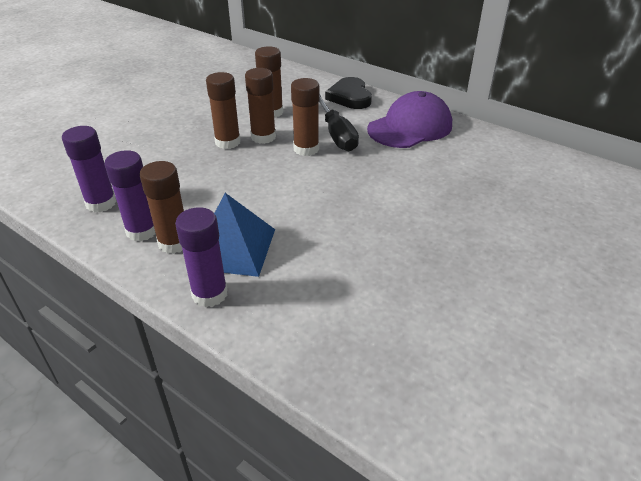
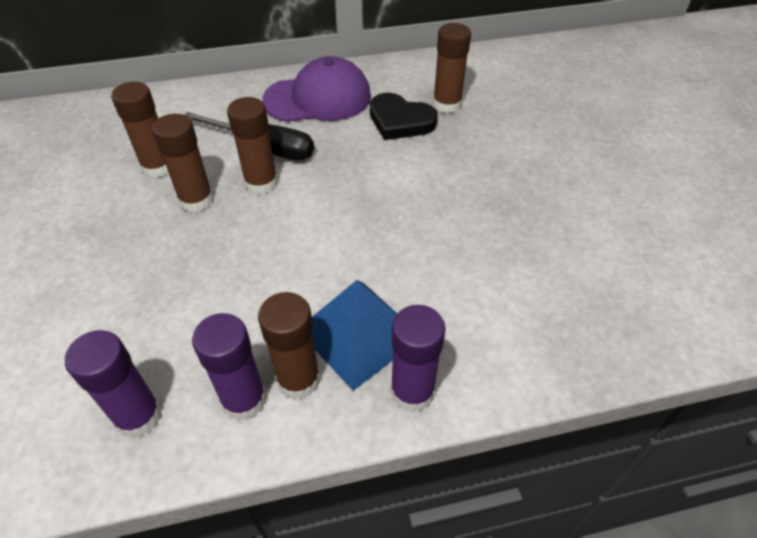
camera: 50 degrees left, 10 degrees up
brown glue stick [206,72,241,149] -> brown glue stick moved to [433,23,471,113]
black heart [325,77,372,109] -> black heart moved to [370,93,438,140]
purple cap [367,91,452,148] -> purple cap turned 75 degrees clockwise [262,56,371,122]

